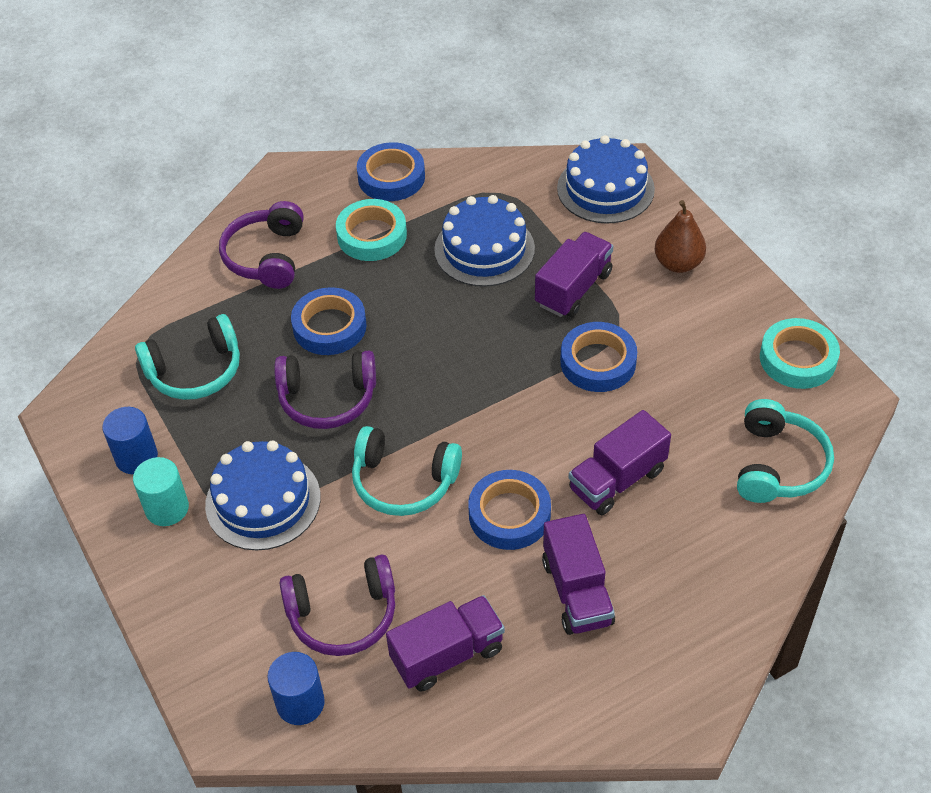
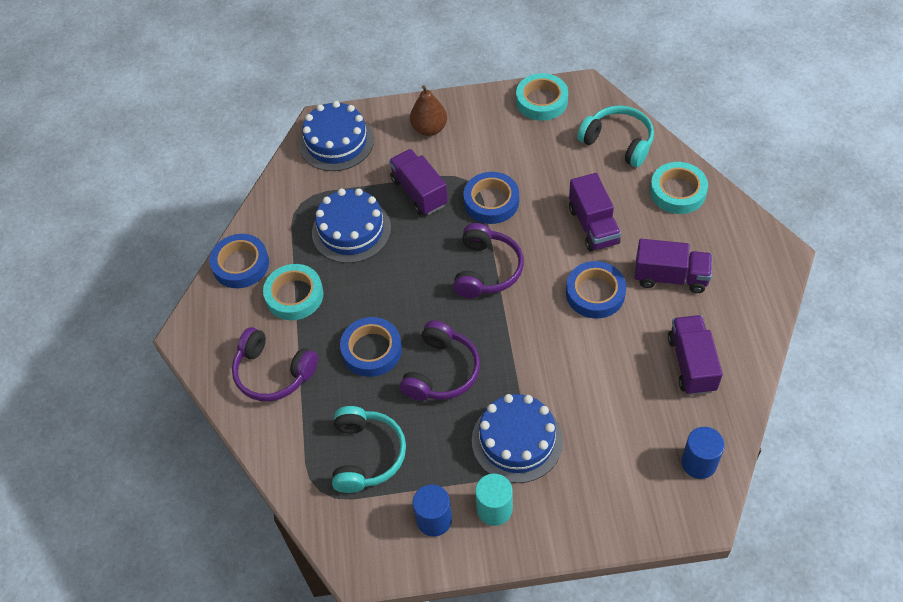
camera: 65 degrees left, 5 degrees up
purple headphones [279,555,395,656] -> purple headphones moved to [453,223,524,298]
turquoise headphones [352,426,462,516] -> none
none -> turquoise tape [650,162,708,214]

